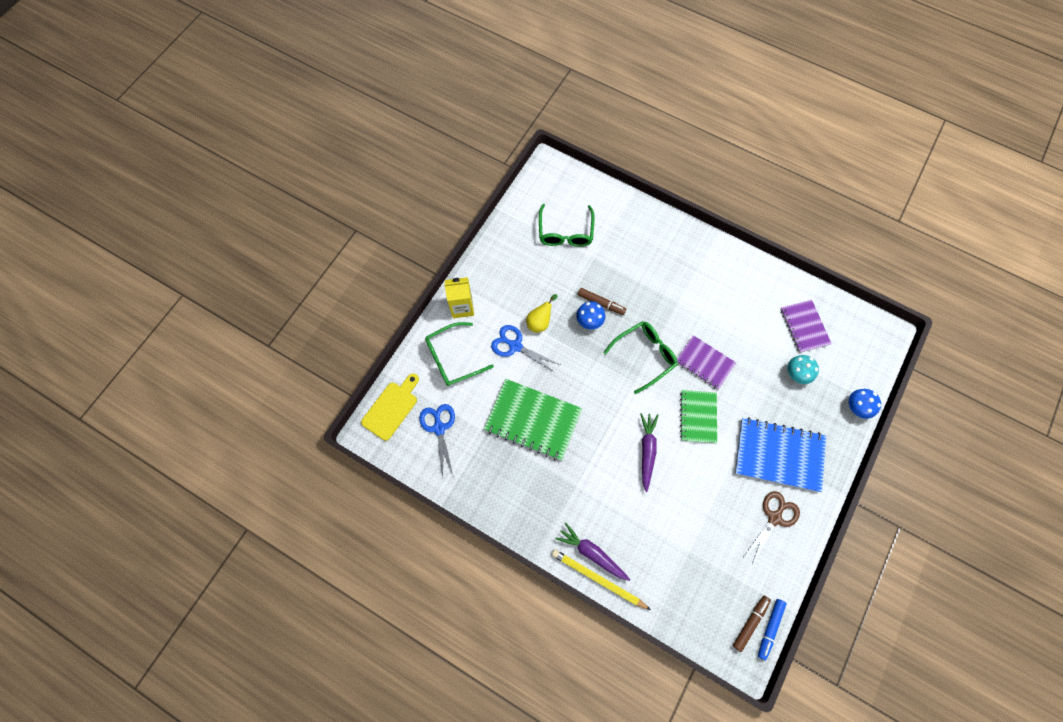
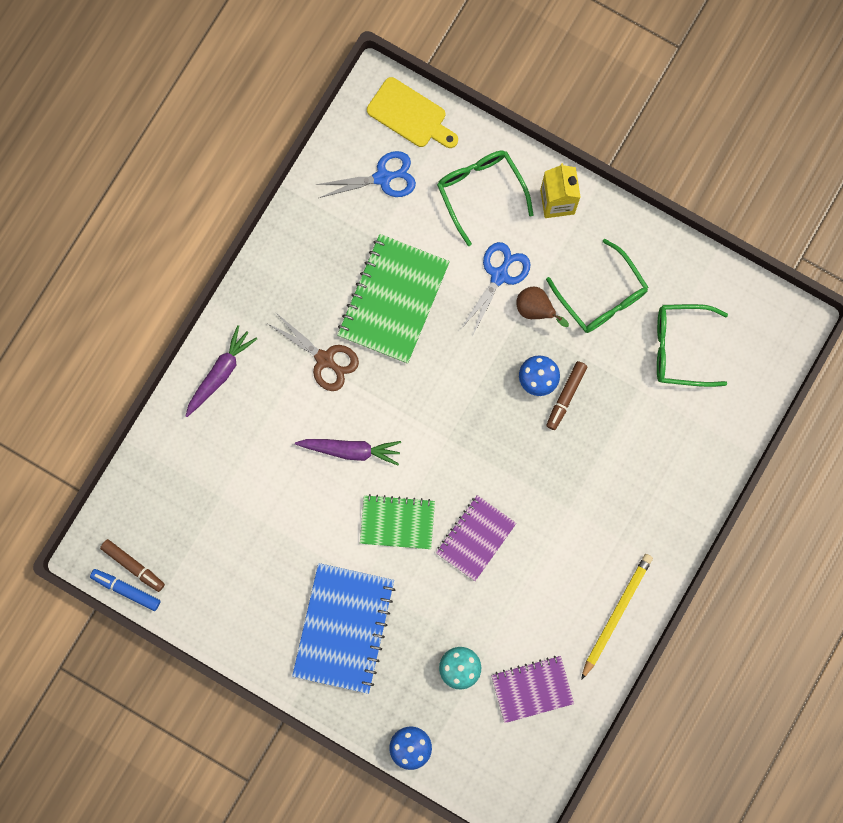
camera: 90 degrees right, 10 degrees up
yellow pear [526,294,557,333] -> brown pear [516,287,569,327]
yellow pencil [551,549,651,610] -> yellow pencil moved to [581,554,653,680]
green glasses [604,321,678,394] -> green glasses moved to [546,239,649,333]
brown scissors [742,491,800,566] -> brown scissors moved to [267,313,359,391]

